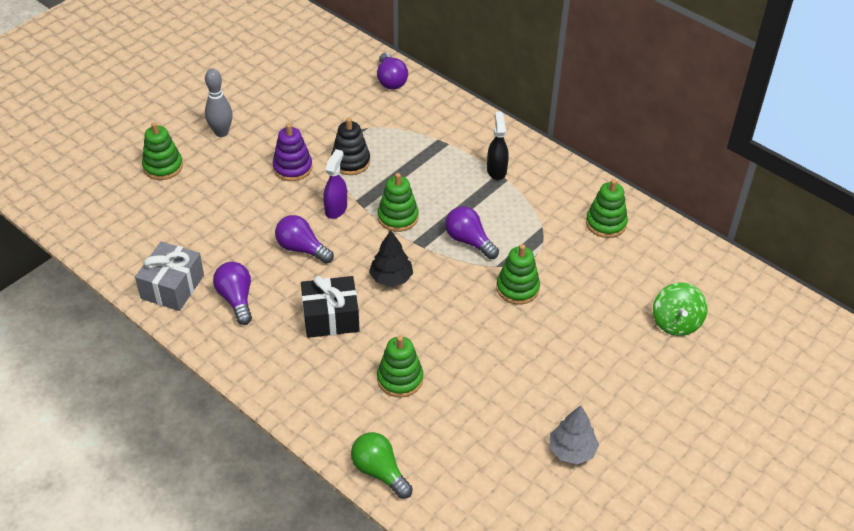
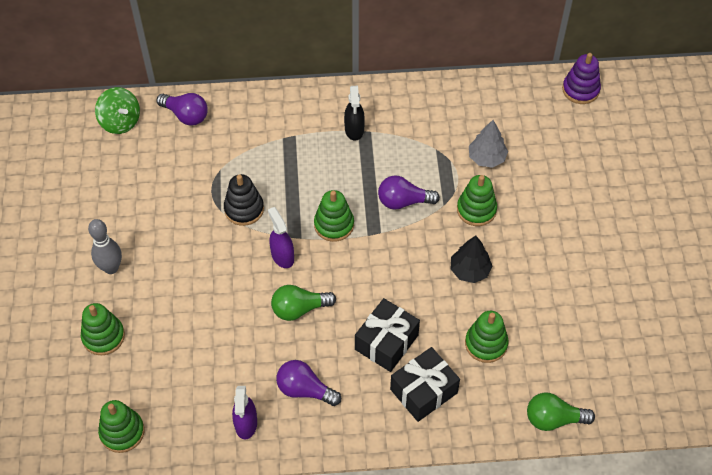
camera: 45 degrees left, 10 degrees up
grey gift [135,242,204,311] -> purple spray bottle [232,386,257,439]
purple stacking toy [272,123,312,181] -> purple stacking toy moved to [562,53,601,104]
purple light bulb [275,215,334,264] -> green light bulb [271,285,336,321]
black tree [369,230,413,287] -> black tree moved to [451,236,492,283]
black spray bottle [487,112,509,180] -> black spray bottle turned 135 degrees counterclockwise [344,86,365,141]
grey tree [550,405,599,464] -> grey tree moved to [469,120,508,168]
green stacking toy [586,179,628,238] -> green stacking toy moved to [98,400,145,453]
green spinning top [653,282,707,336] -> green spinning top moved to [95,87,140,134]
none -> black gift [390,347,460,422]

